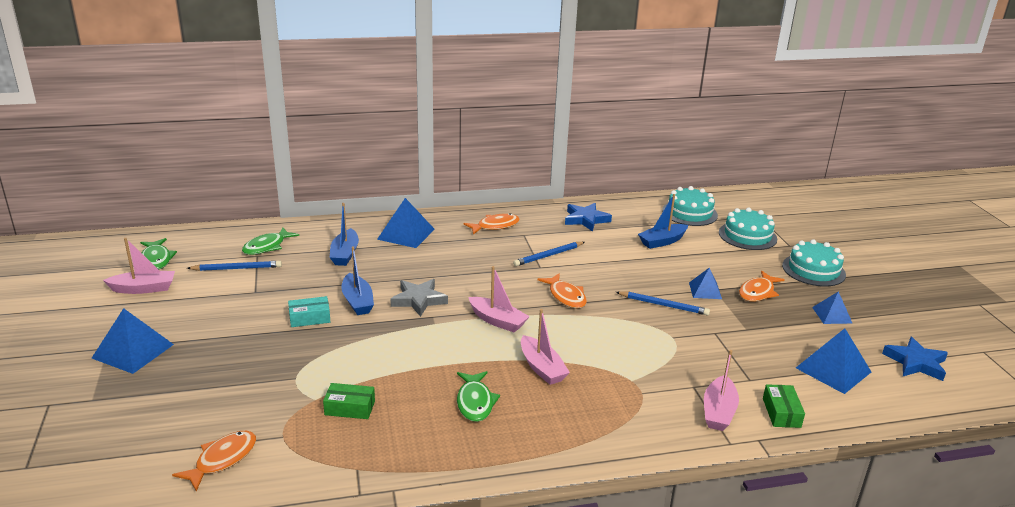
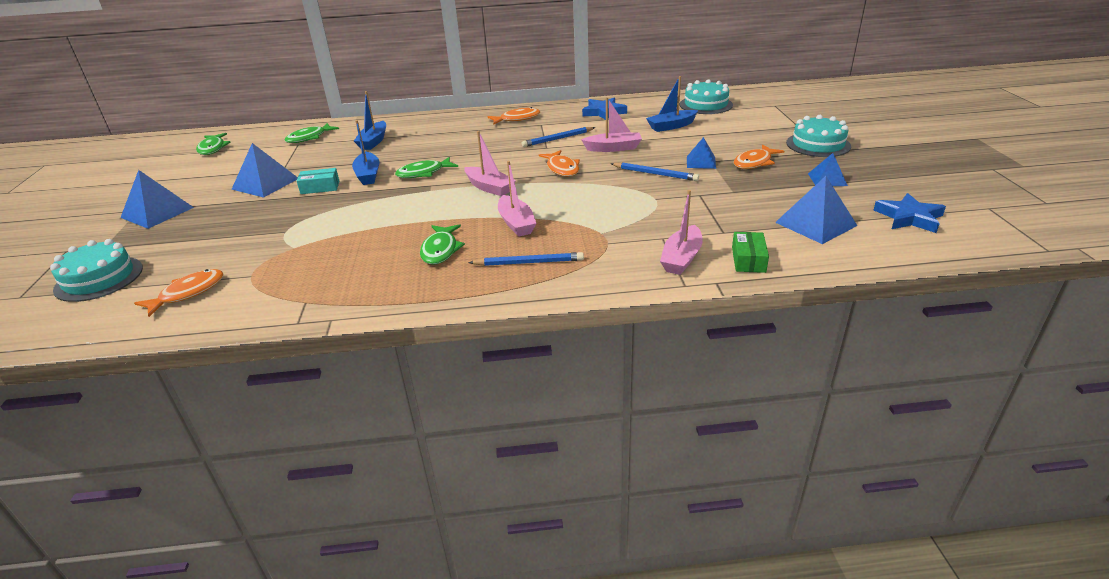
camera: 10 degrees right, 5 degrees up
pink boat [103,238,175,294] -> pink boat moved to [581,97,642,152]
blue pencil [187,261,282,271] -> blue pencil moved to [468,252,584,266]
green box [323,383,375,419] -> none
blue pyramid [377,198,435,248] -> blue pyramid moved to [231,143,298,197]
grey star [390,279,448,317] -> green fish [395,157,458,178]
turquoise cake [719,207,777,250] -> turquoise cake moved to [50,239,143,302]

